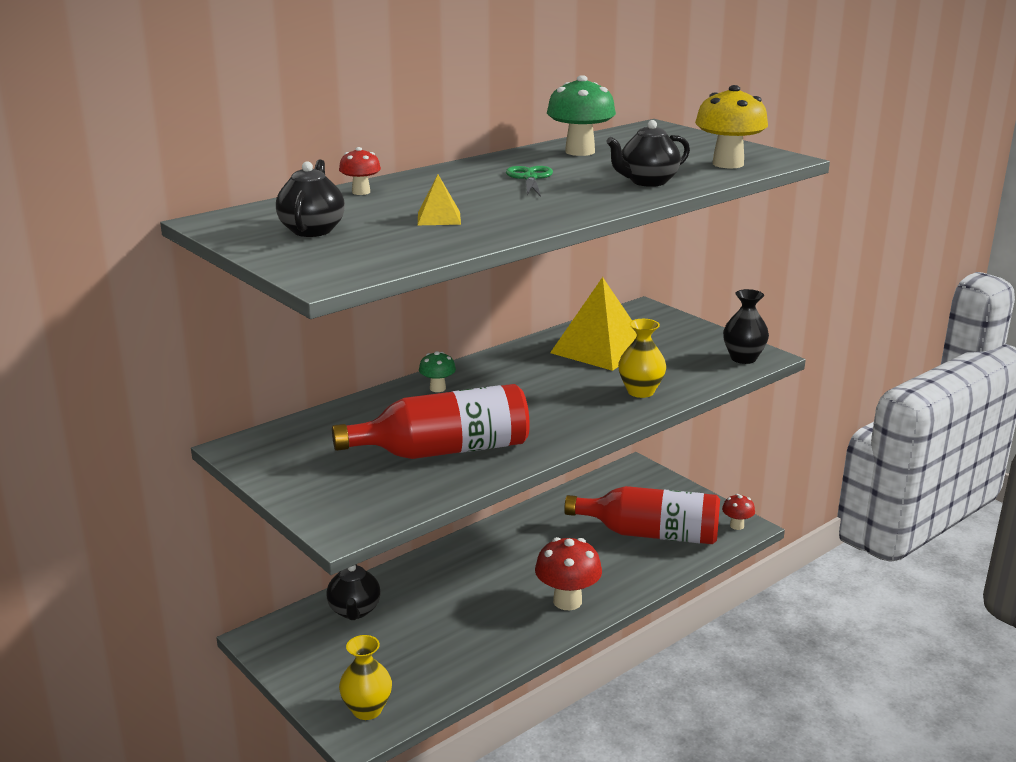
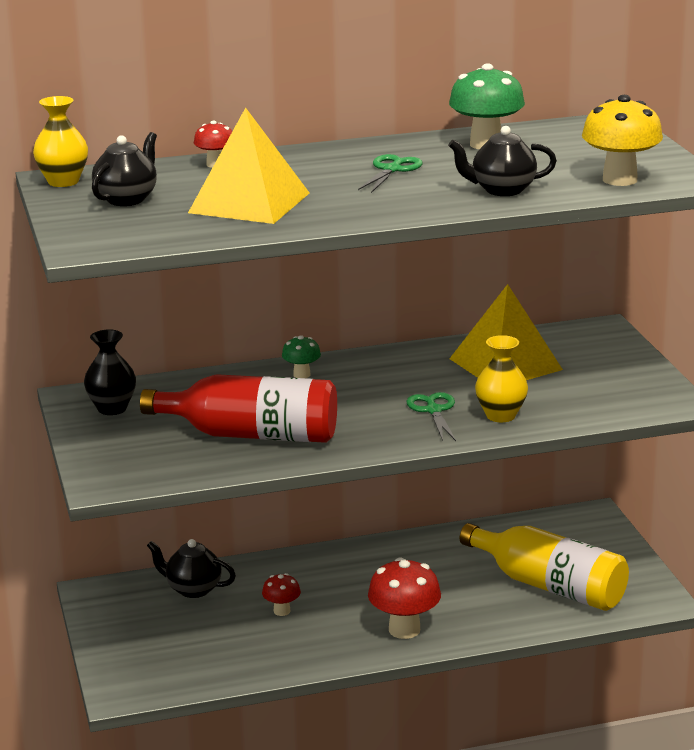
camera: 25 degrees right, 0 degrees up
black teapot [326,564,381,620] -> black teapot turned 90 degrees clockwise [147,539,236,598]
yellow vase [339,635,392,720] -> yellow vase moved to [33,96,88,187]
yellow pyramid [418,175,461,225] -> yellow pyramid [188,108,309,224], size x2.19
red bottle [564,486,720,544] -> yellow bottle [460,523,629,611]
red mushroom [722,494,755,530] -> red mushroom moved to [262,573,301,616]
black vase [723,289,769,364] -> black vase moved to [84,329,136,415]
none -> green scissors [406,392,456,441]

